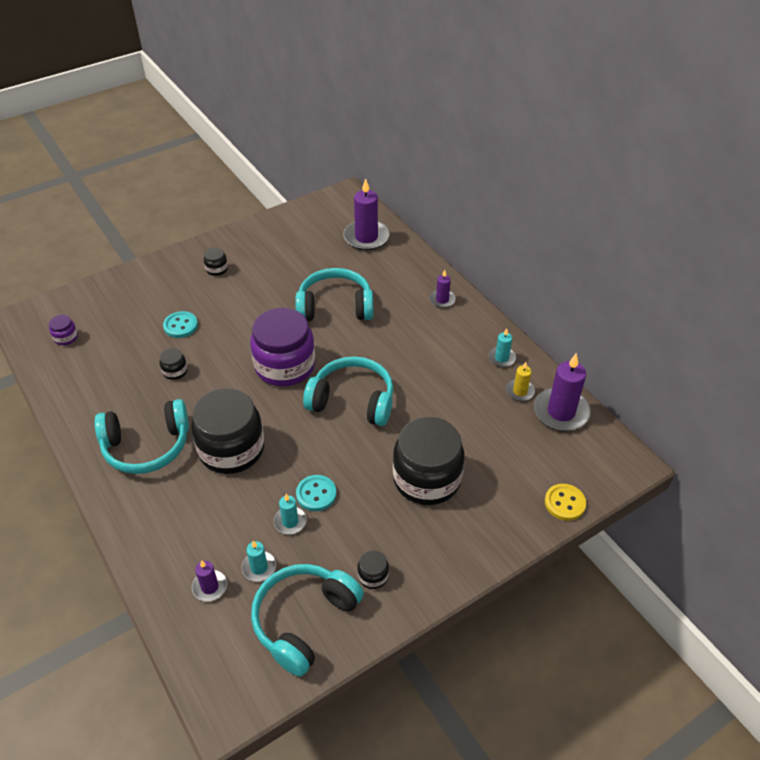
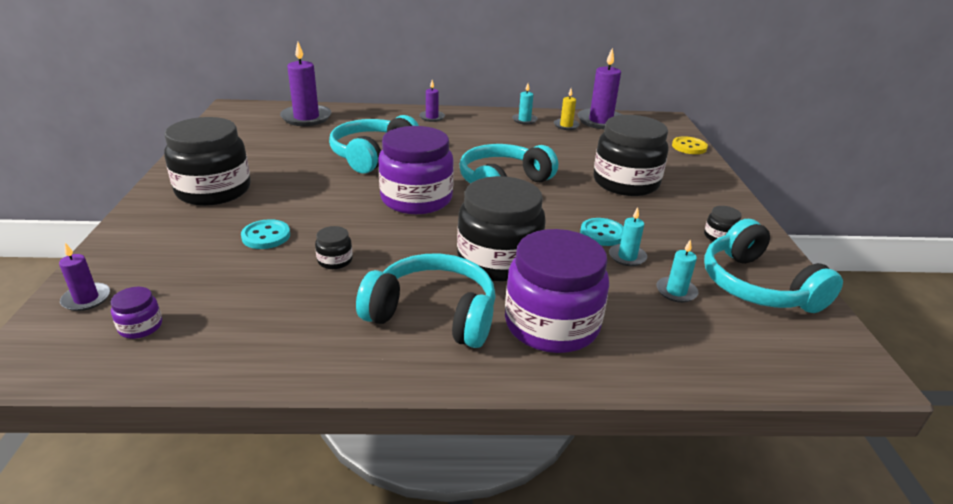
camera: 60 degrees left, 15 degrees down
turquoise headphones [94,399,189,474] -> turquoise headphones turned 90 degrees counterclockwise [356,254,496,348]
purple candle [192,560,227,602] -> purple candle moved to [59,243,110,311]
black jar [204,247,228,276] -> black jar [164,117,251,206], size x2.44
none -> purple jar [505,229,609,353]

